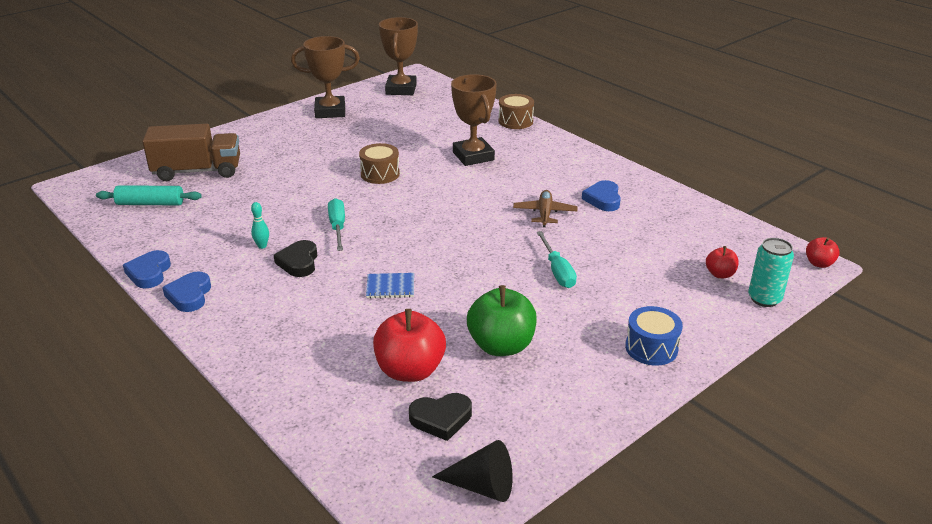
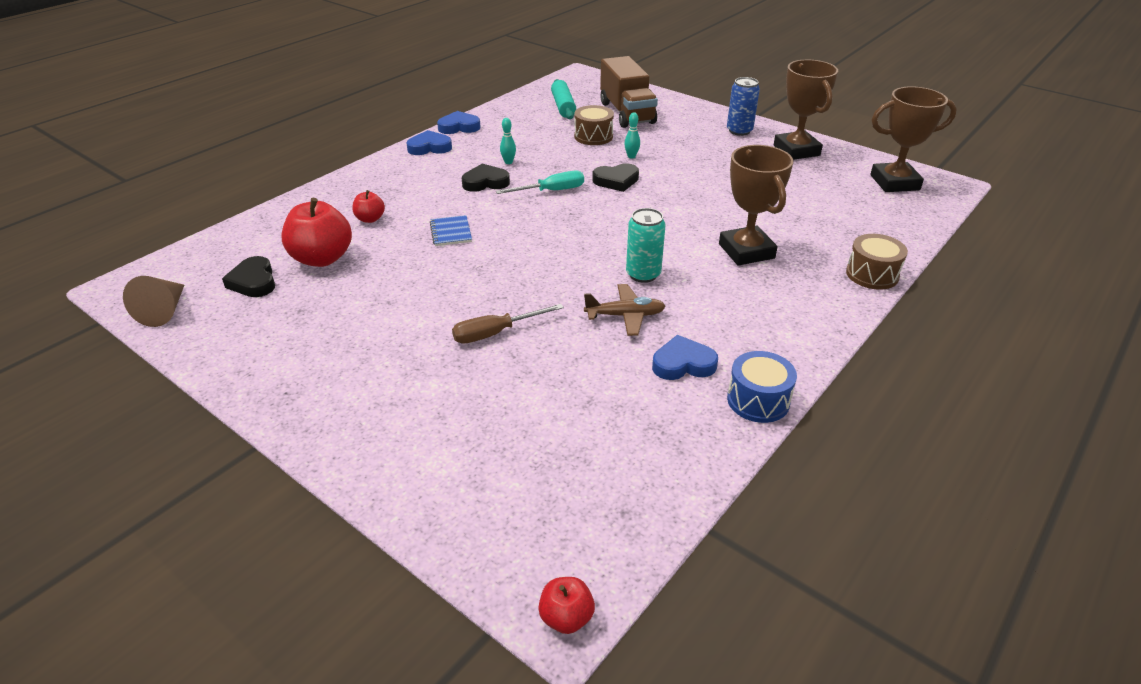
camera: 80 degrees right, 5 degrees up
brown drum [359,143,400,184] -> brown drum moved to [574,105,614,145]
black cone [432,440,513,502] -> brown cone [123,276,184,327]
brown trophy [451,74,497,166] -> brown trophy turned 75 degrees counterclockwise [719,145,793,265]
green apple [467,285,537,356] -> none
turquoise screwdriver [537,231,577,288] -> brown screwdriver [452,304,564,344]
blue drum [625,306,683,366] -> blue drum moved to [727,351,797,423]
red apple [706,246,739,278] -> red apple moved to [352,190,385,223]
turquoise can [748,238,794,307] -> turquoise can moved to [626,208,665,283]
none -> black heart [592,163,639,192]
none -> turquoise bowling pin [624,112,640,159]
none -> blue can [727,77,760,136]

